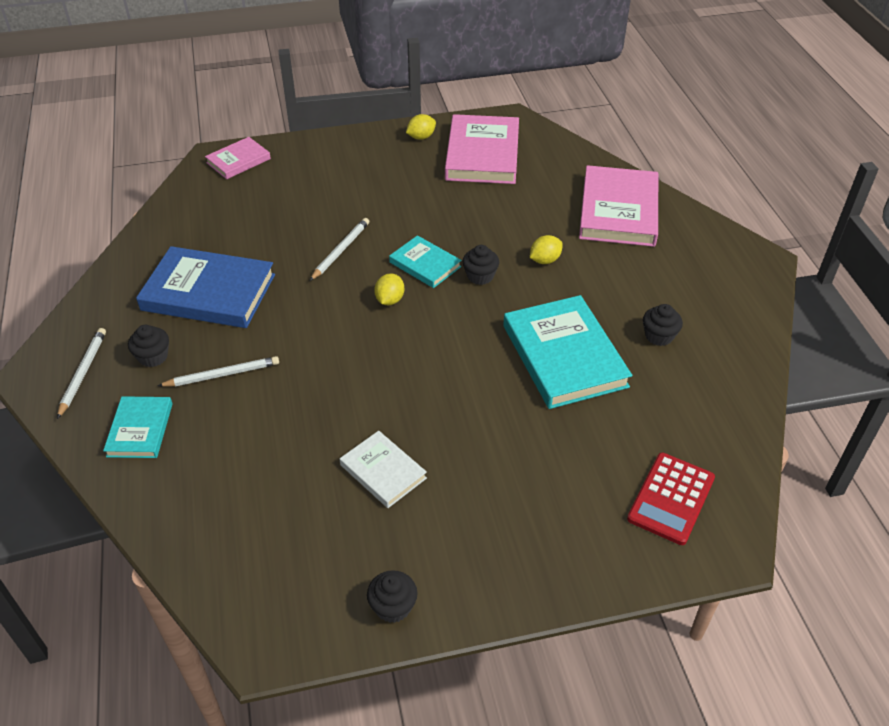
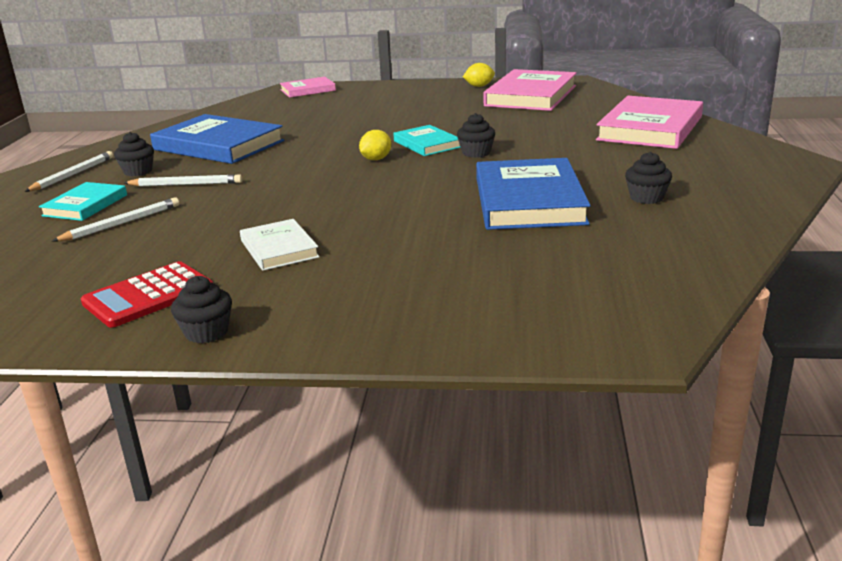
camera: 20 degrees right, 20 degrees down
white pencil [310,218,369,281] -> white pencil moved to [51,197,179,242]
turquoise book [503,295,632,409] -> blue book [476,158,591,230]
yellow lemon [530,235,563,264] -> none
red calculator [627,453,715,545] -> red calculator moved to [81,261,213,328]

